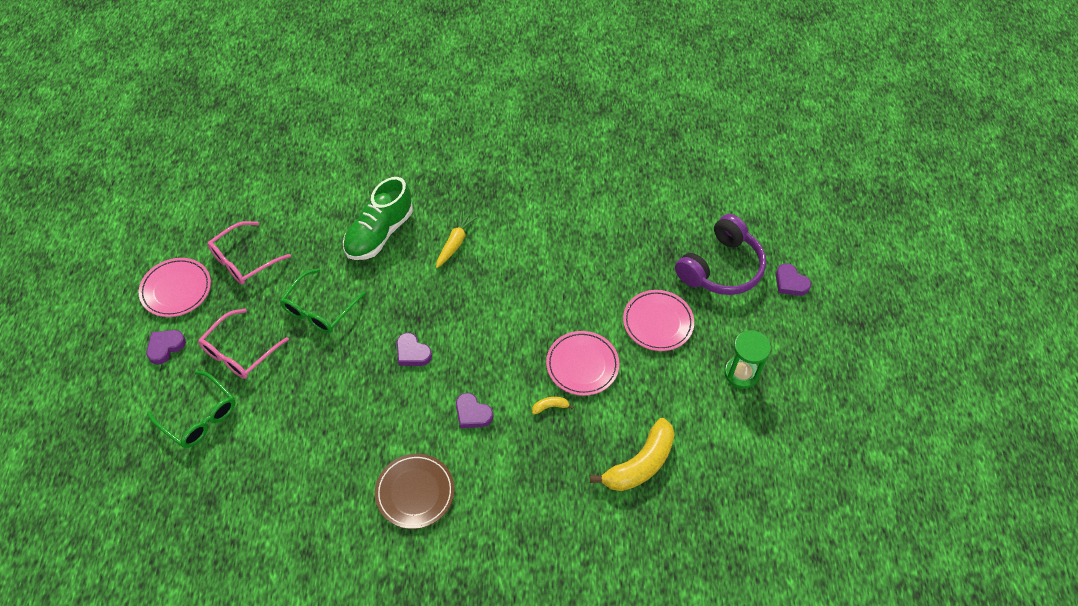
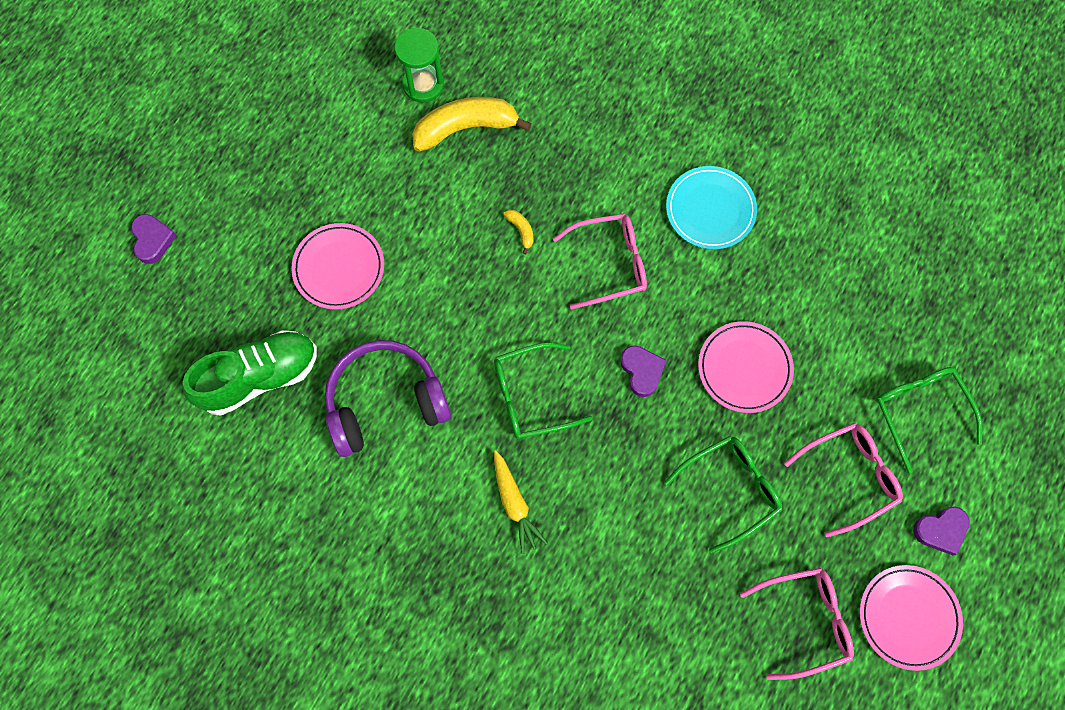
camera: 150 degrees left, 15 degrees up
green shoe [343,177,413,260] -> green shoe moved to [182,330,317,416]
brown plate [375,454,454,529] -> turquoise plate [666,166,757,249]
yellow carrot [436,211,478,268] -> yellow carrot turned 75 degrees counterclockwise [494,450,548,554]
purple heart [456,393,493,428] -> pink glasses [553,214,647,310]
yellow banana [532,397,574,414] -> yellow banana turned 135 degrees counterclockwise [503,209,533,255]
pink plate [546,331,620,396] -> pink plate moved to [698,321,794,413]
purple headphones [675,214,766,295] -> purple headphones moved to [325,340,451,457]
green hourglass [724,330,771,389] -> green hourglass moved to [395,28,444,103]
none -> green glasses [494,342,593,439]

